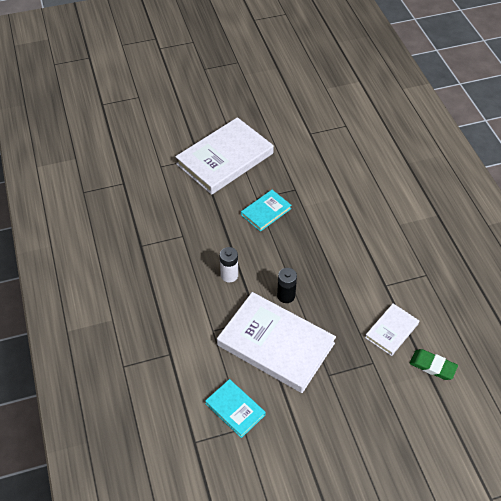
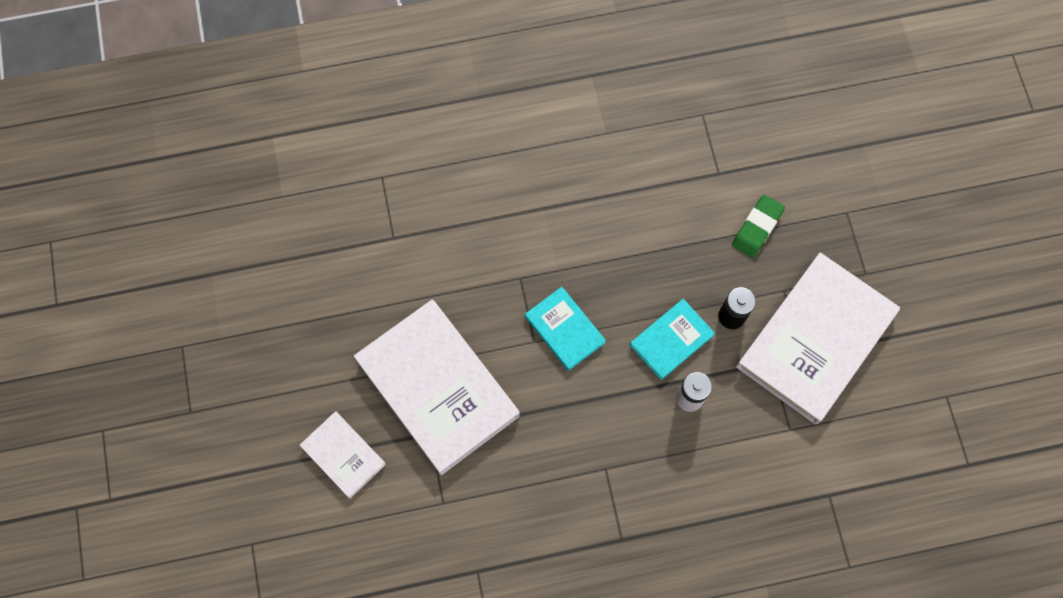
camera: 85 degrees left, 20 degrees up
turquoise book [205,379,266,438] -> turquoise book moved to [630,299,715,380]
white book [365,304,419,356] -> white book moved to [299,411,386,499]
green eraser [410,349,458,380] -> green eraser moved to [732,194,785,258]

